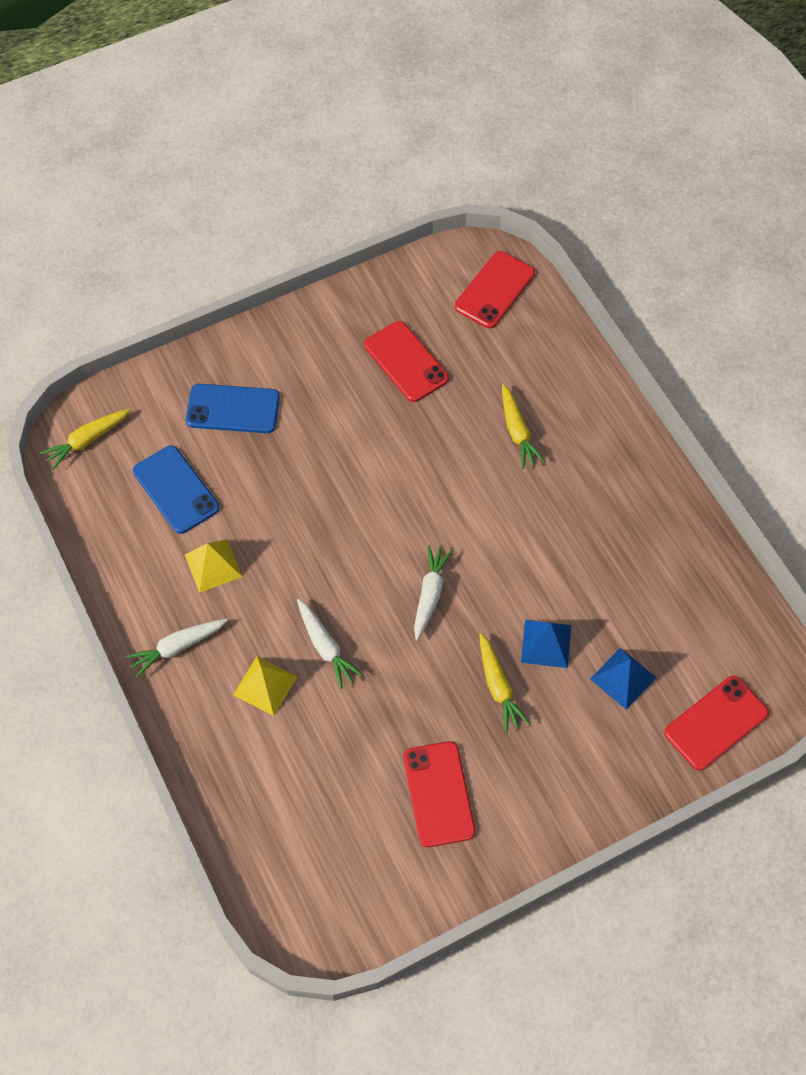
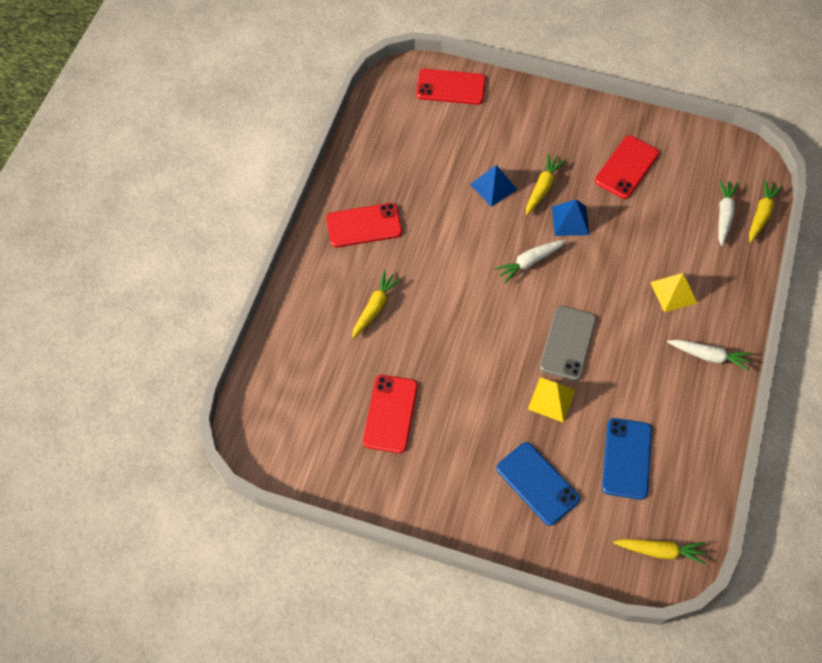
camera: 135 degrees left, 0 degrees up
yellow pyramid [185,539,242,593] -> yellow pyramid moved to [528,377,575,423]
white carrot [297,599,363,689] -> white carrot moved to [718,180,738,246]
red phone [455,251,535,328] -> red phone moved to [326,203,402,247]
blue pyramid [590,648,656,710] -> blue pyramid moved to [552,199,589,236]
none -> grey phone [540,306,596,381]
none -> yellow carrot [749,180,783,243]

